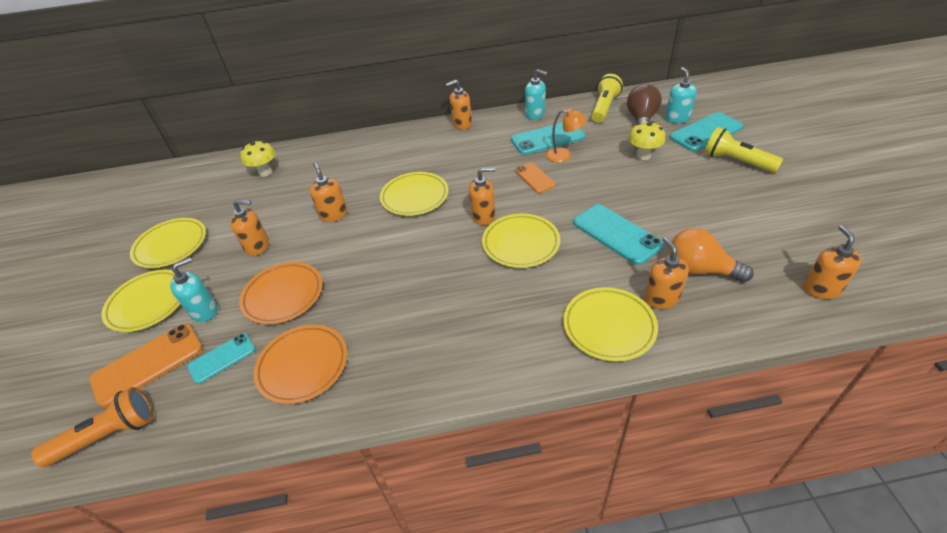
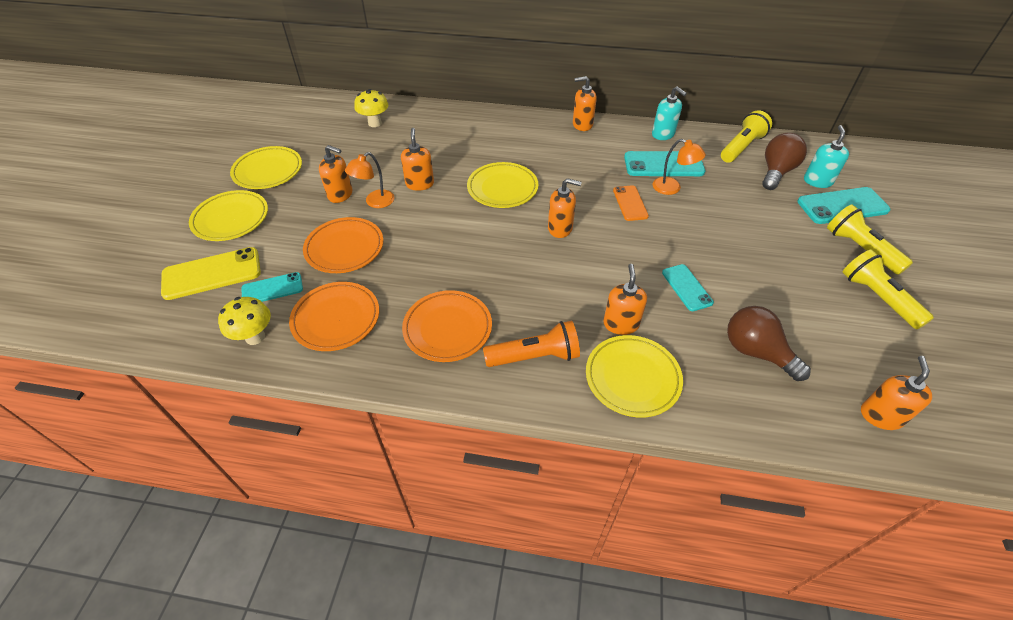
camera: 15 degrees right, 5 degrees up
orange flashlight [31,387,153,467] -> orange flashlight moved to [483,321,580,367]
orange phone [89,323,203,408] -> yellow phone [161,247,261,300]
turquoise soap dispenser [170,257,218,322] -> none
yellow plate [482,214,560,268] -> none
turquoise phone [573,204,664,265] -> turquoise phone [662,264,714,311], size x0.61
yellow mushroom [628,121,665,160] -> yellow mushroom moved to [218,297,271,345]
orange soap dispenser [644,237,689,309] -> orange soap dispenser moved to [603,264,647,335]
orange light bulb [669,228,754,283] -> brown light bulb [727,306,811,381]
none -> orange lamp [345,152,394,208]
none -> orange plate [402,290,492,362]
none -> yellow flashlight [842,249,934,329]

